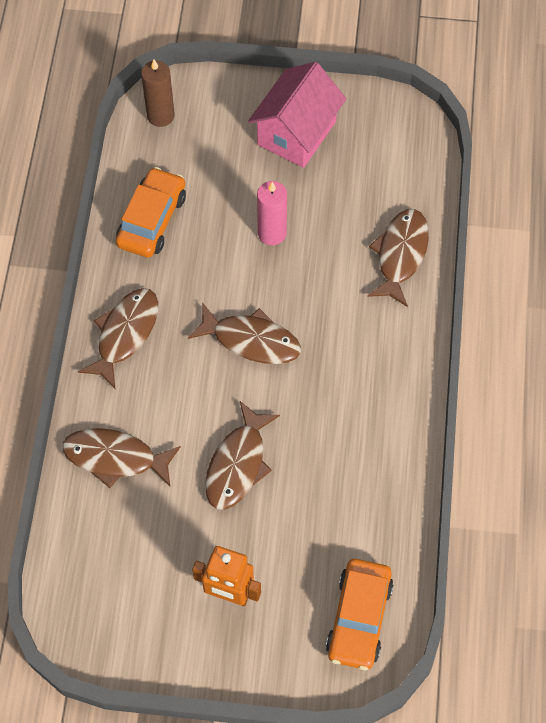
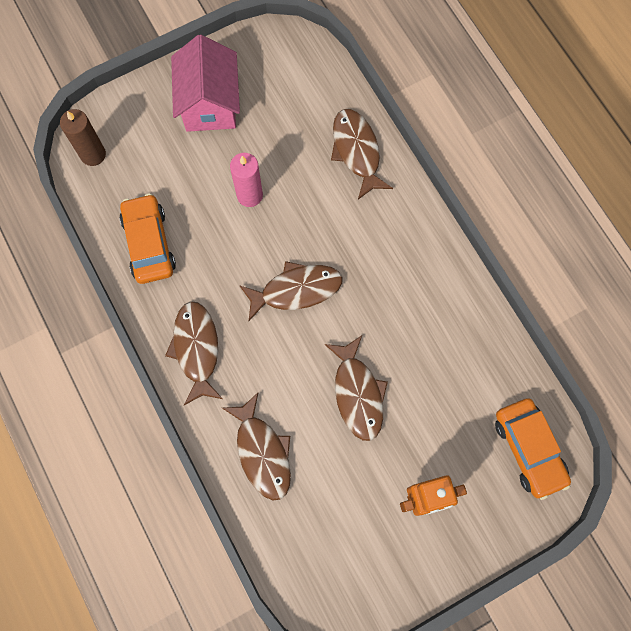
camera: 35 degrees left, 10 degrees up
brown fish [62,428,181,488] -> brown fish turned 90 degrees counterclockwise [222,392,291,500]

